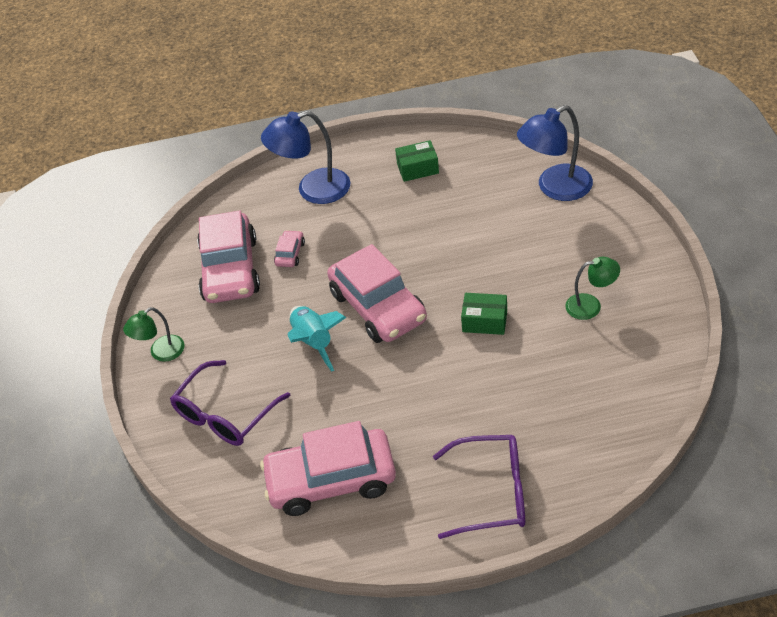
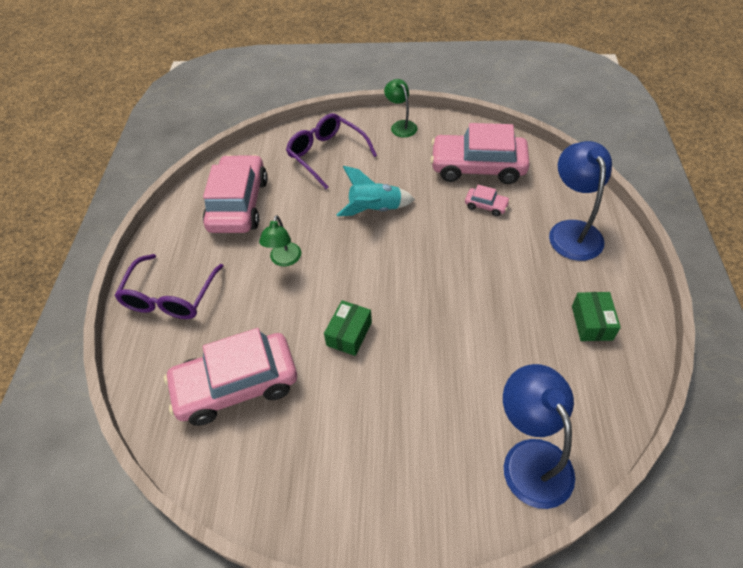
camera: 100 degrees right, 5 degrees up
pink car [327,244,427,343] -> pink car moved to [164,328,297,426]
green lamp [565,257,620,320] -> green lamp moved to [259,215,301,266]

